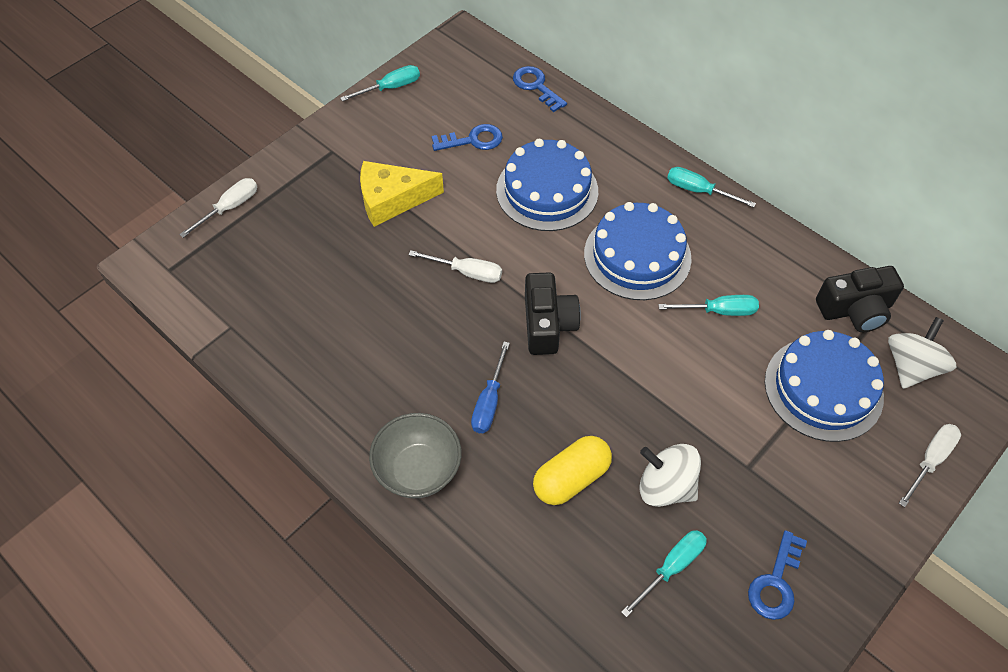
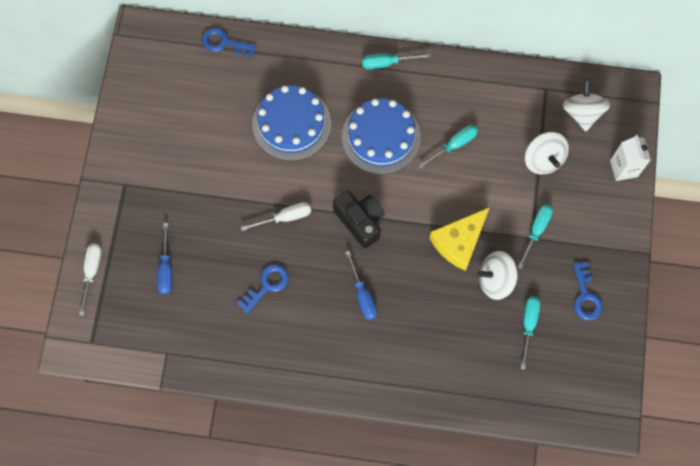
camera: 35 degrees left, 15 degrees up
turquoise screwdriver [340,65,420,101] -> turquoise screwdriver moved to [517,204,553,270]
yellow cheese [360,161,444,227] -> yellow cheese moved to [430,207,490,271]
grey bowl [369,413,462,498] -> none
blue key [432,124,503,151] -> blue key moved to [237,264,289,314]
yellow capsule [533,436,612,505] -> none
blue cake [765,330,884,442] -> white spinning top [525,132,569,174]
black camera [816,266,904,332] -> none
white screwdriver [899,424,961,507] -> white carton [610,135,651,181]
none -> blue screwdriver [157,223,172,294]

